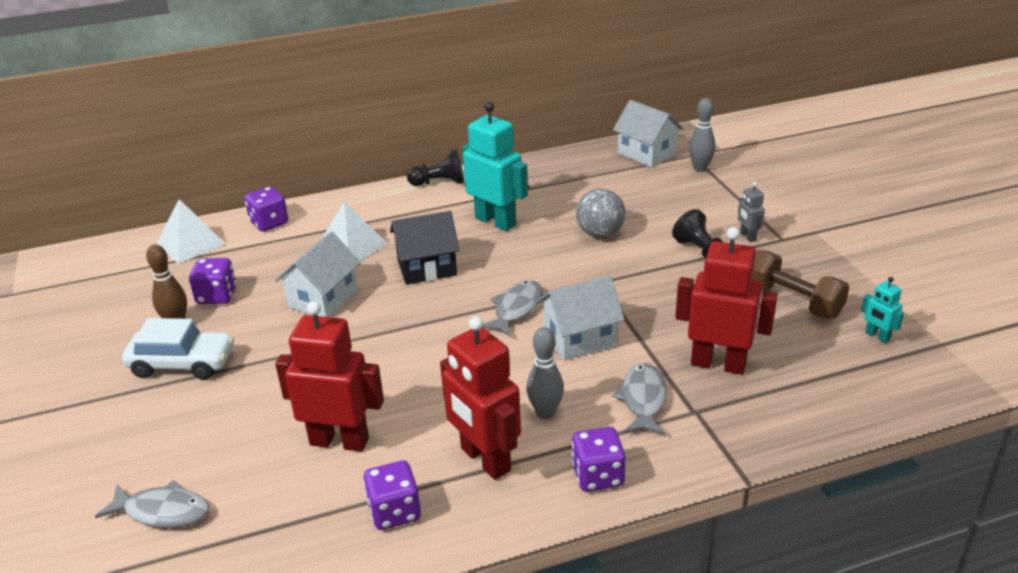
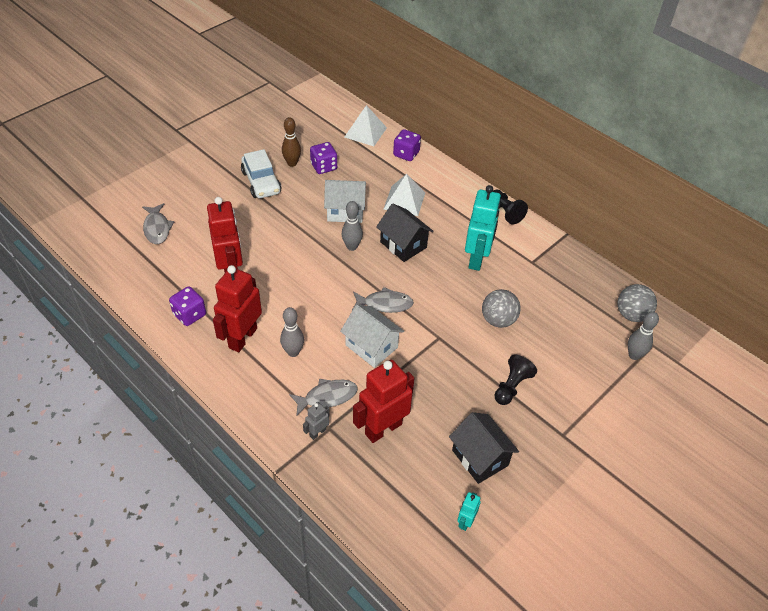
camera: 60 degrees right, 15 degrees up
purple dice [572,427,626,492] -> none
white house [613,100,683,168] -> grey ball [617,284,657,322]
red robot [675,227,778,375] -> red robot turned 120 degrees counterclockwise [353,360,414,443]
grey robot [738,182,765,242] -> grey robot moved to [303,402,330,440]
brown dumbbell [752,250,849,319] -> black house [449,412,519,484]
none -> grey bowling pin [341,201,363,251]

